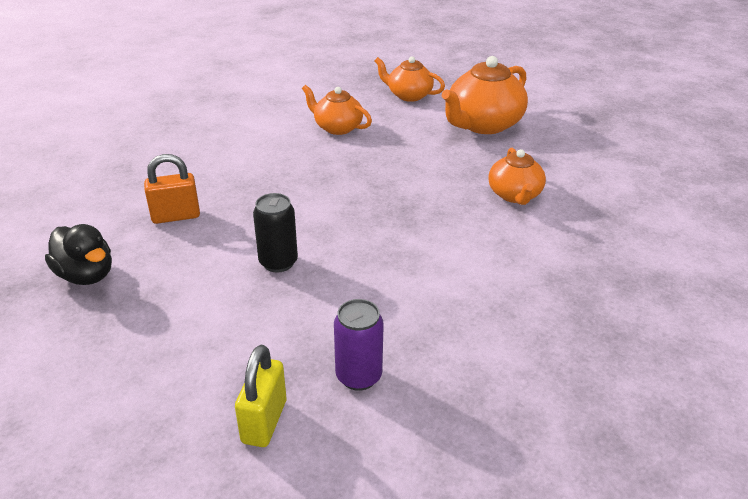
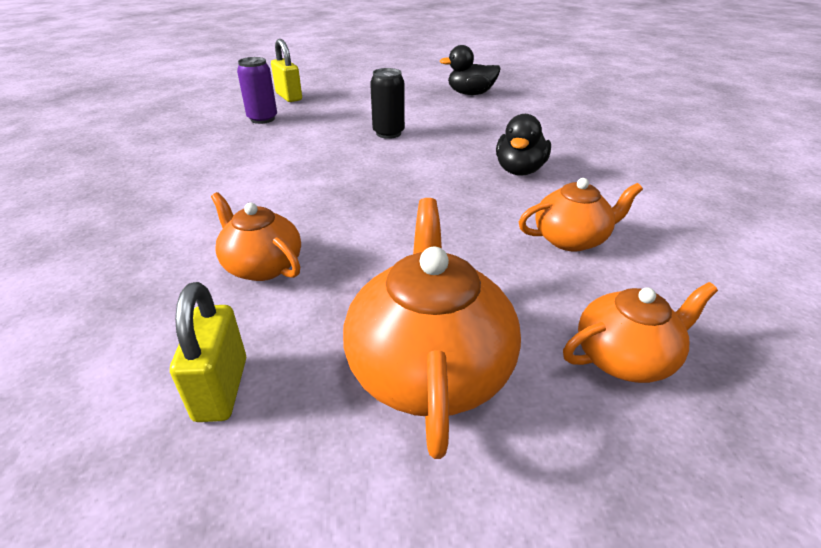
camera: 135 degrees right, 0 degrees up
orange padlock [144,154,200,224] -> none
none -> yellow padlock [170,282,246,422]
none -> black duck [496,114,551,176]

